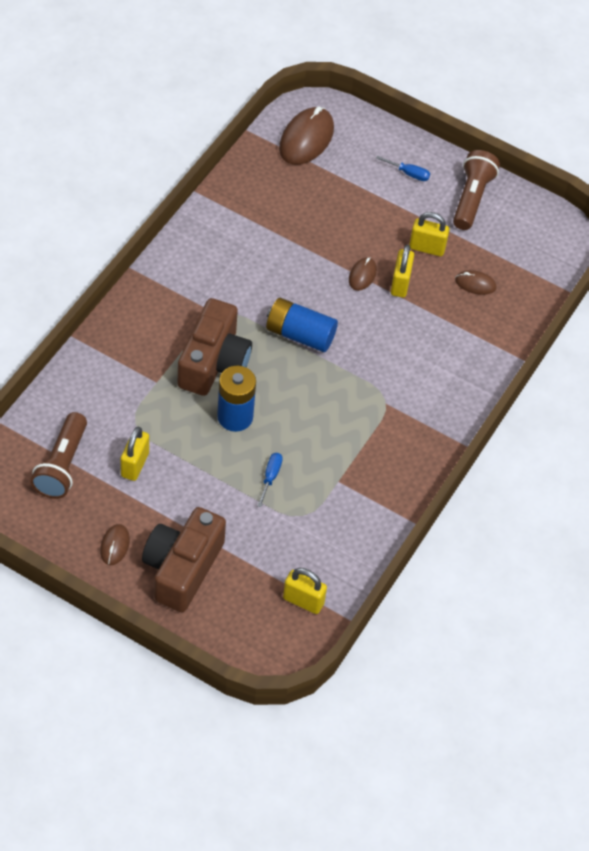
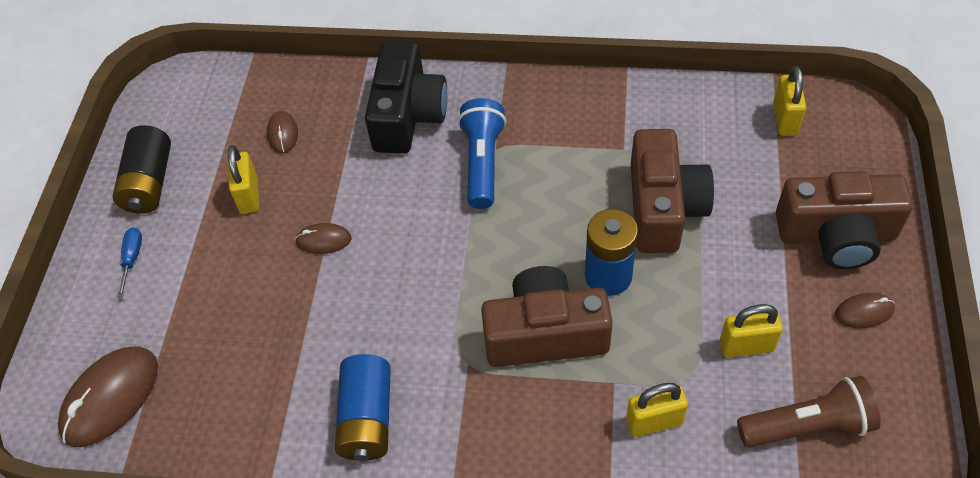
camera: 105 degrees left, 0 degrees up
blue screwdriver [257,453,283,507] -> brown camera [631,129,714,253]
blue battery [266,298,338,352] -> blue battery moved to [335,354,391,461]
brown mouse [279,106,334,165] -> brown mouse turned 60 degrees counterclockwise [58,346,158,447]
yellow padlock [391,245,414,298] -> yellow padlock moved to [626,383,688,437]
brown flashlight [453,150,500,230] -> black battery [112,125,171,214]
none -> black camera [365,40,448,154]
none -> blue flashlight [458,98,506,209]

